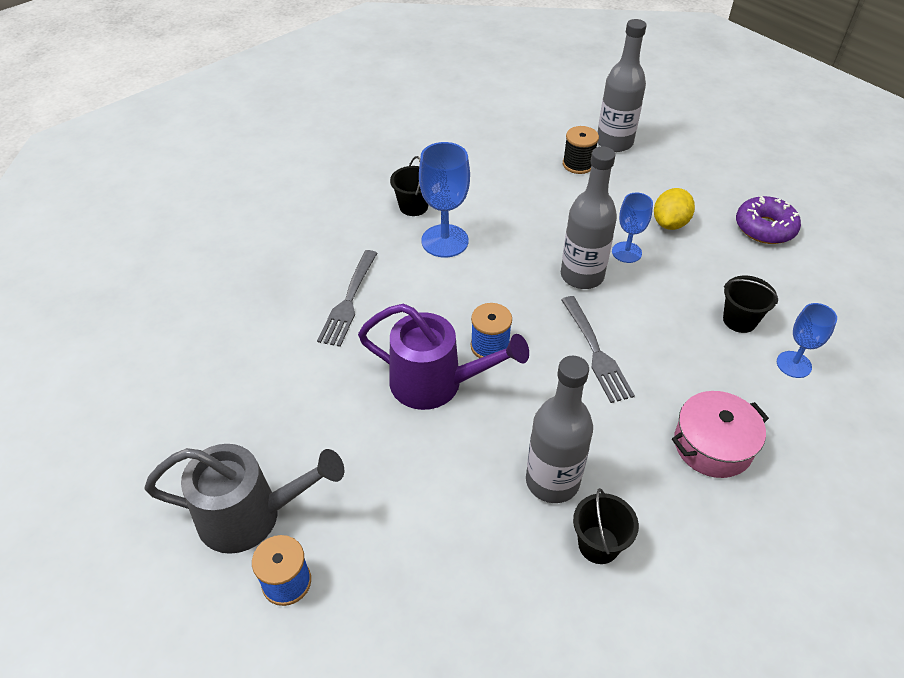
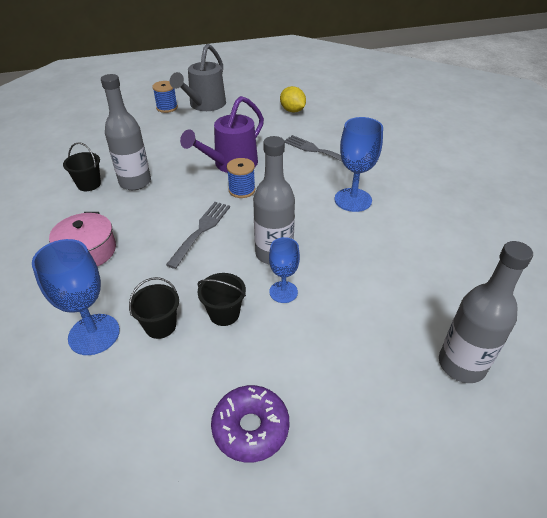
camera: 115 degrees right, 5 degrees down
black bucket [390,156,428,216] -> black bucket moved to [197,273,246,326]
grey fork [561,296,635,403] -> grey fork turned 105 degrees clockwise [166,202,230,269]
black spool [563,126,599,174] -> none
yellow lemon [654,188,695,230] -> yellow lemon moved to [280,86,306,113]
blue goblet [777,303,837,378] -> blue goblet [32,239,120,355], size x1.61

